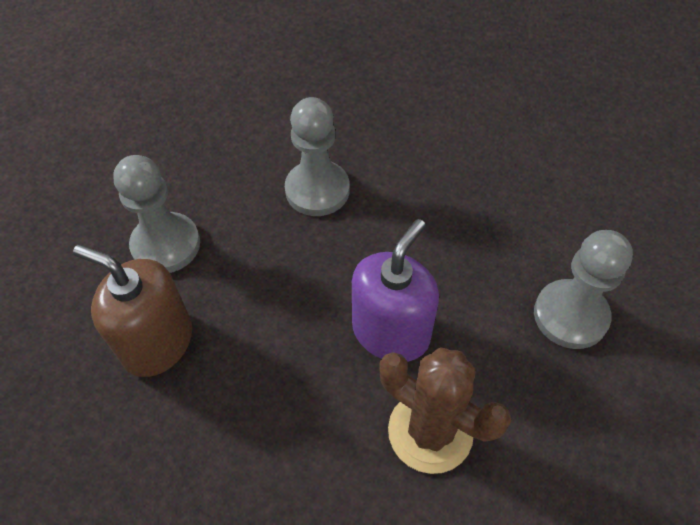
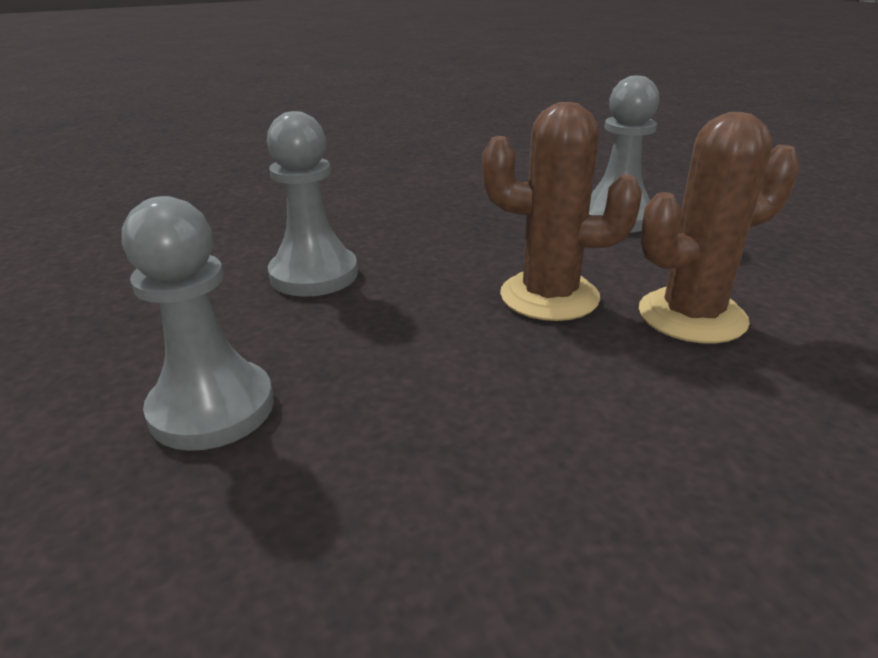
camera: 55 degrees left, 25 degrees down
brown soap dispenser [73,245,192,377] -> none
purple soap dispenser [352,219,439,362] -> brown cactus [482,102,642,321]

